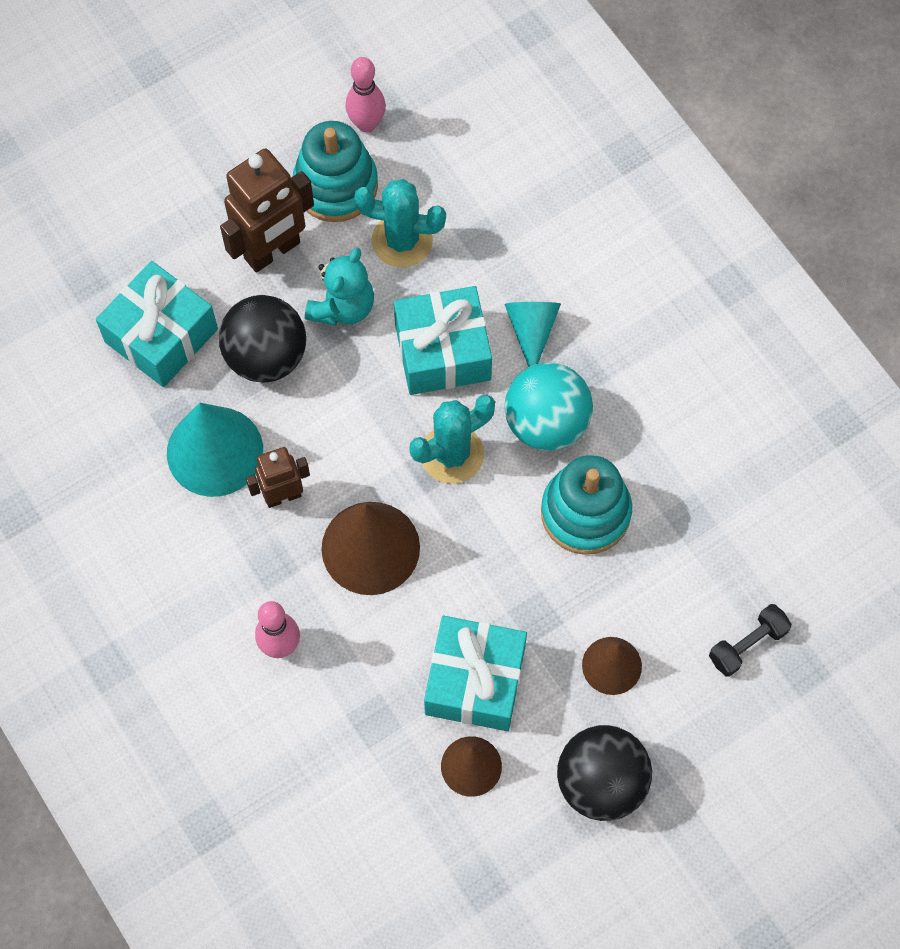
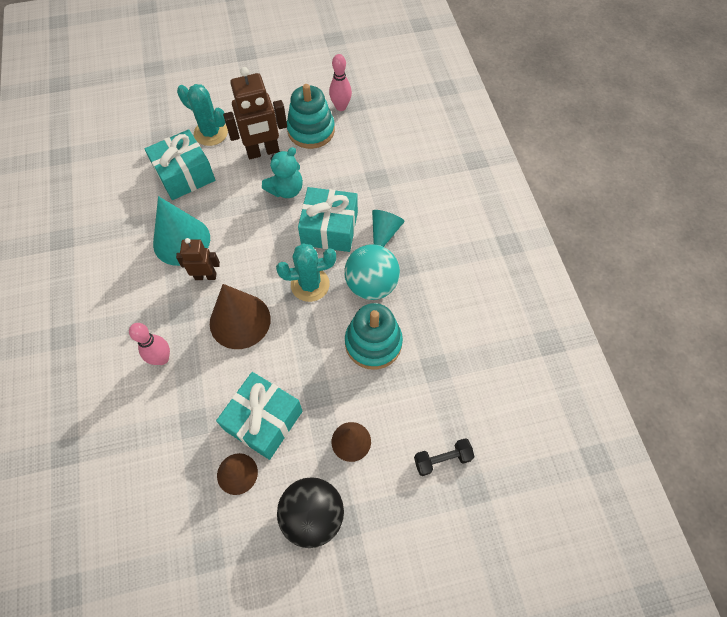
camera: 20 degrees right, 5 degrees down
black ball [219,295,306,382] -> none
turquoise cactus [354,179,446,267] -> turquoise cactus moved to [177,84,228,146]

